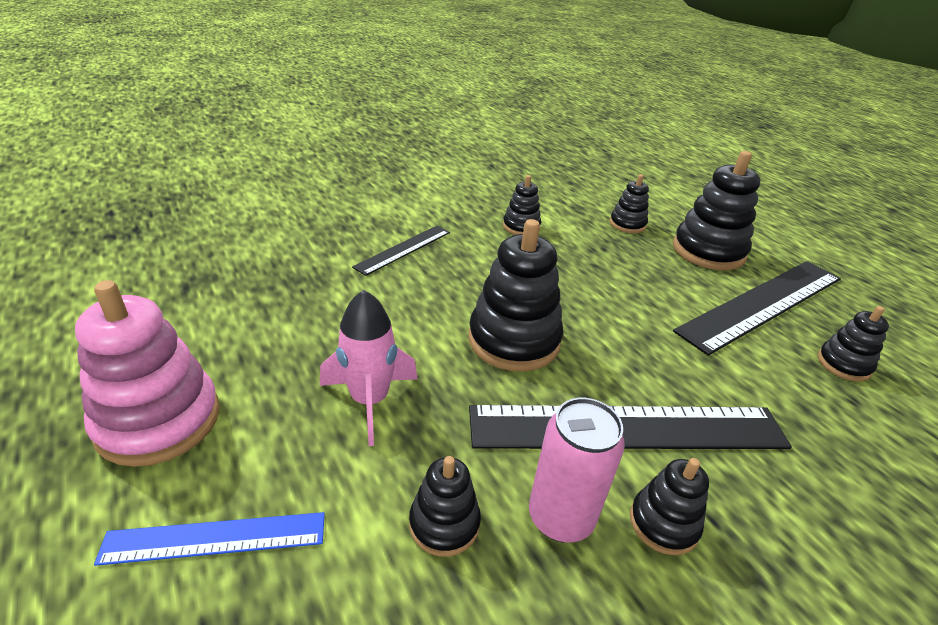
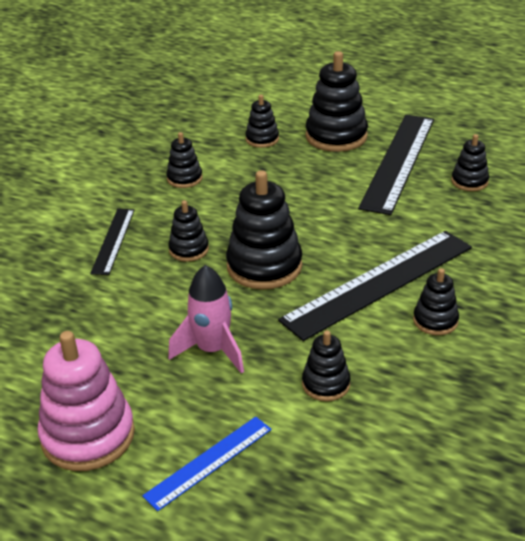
camera: 30 degrees left, 0 degrees up
pink can [529,398,625,542] -> none
none -> black stacking toy [168,200,209,262]

